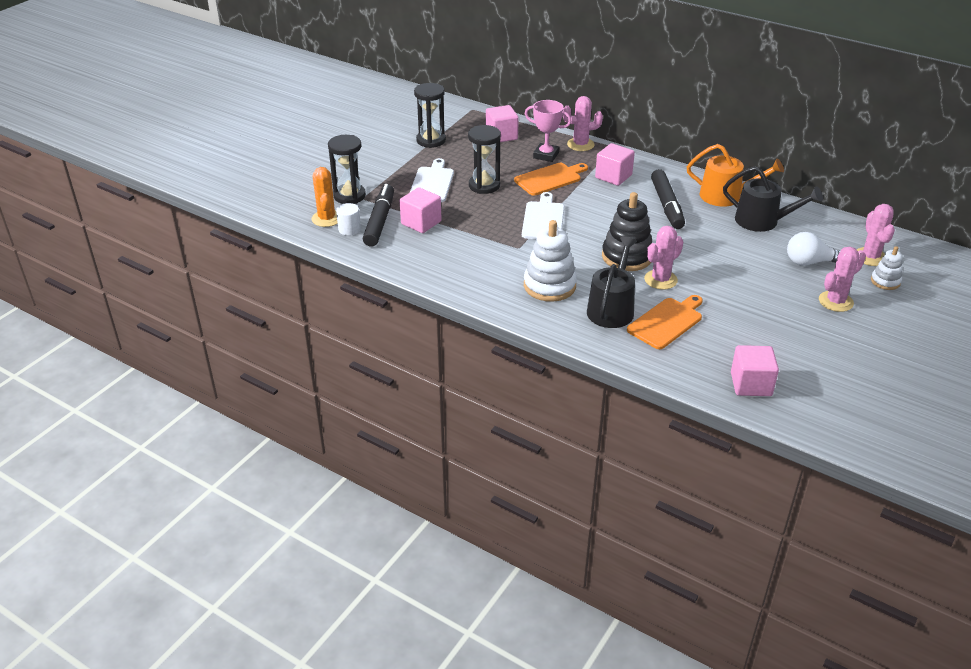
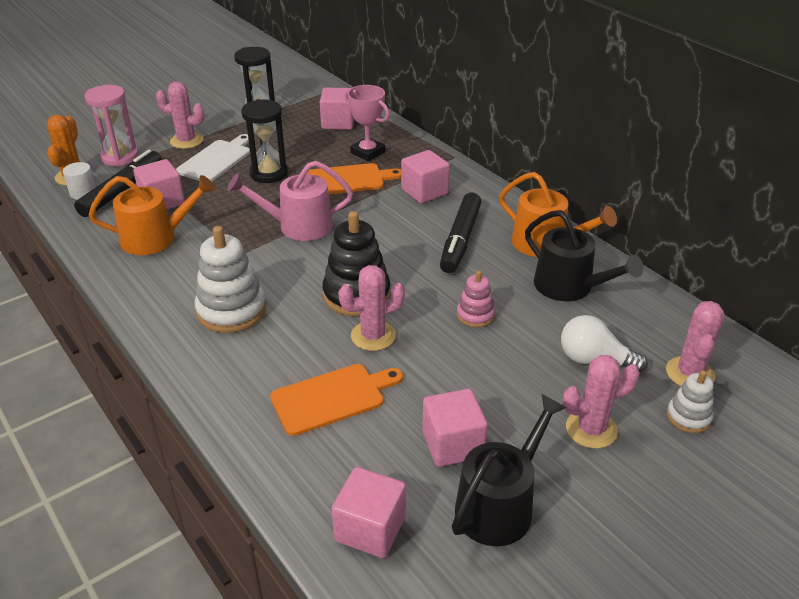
camera: 20 degrees right, 0 degrees up
black hourglass [328,135,366,204] -> pink hourglass [85,85,139,167]
white cutting board [522,192,564,239] -> pink watering can [227,161,353,241]
pink cactus [563,96,603,151] -> pink cactus moved to [156,81,204,149]
black watering can [587,237,637,328] -> black watering can moved to [452,394,567,546]
none -> orange watering can [88,175,215,255]
none -> pink cube [422,389,488,467]
none -> pink stacking toy [457,270,495,327]

